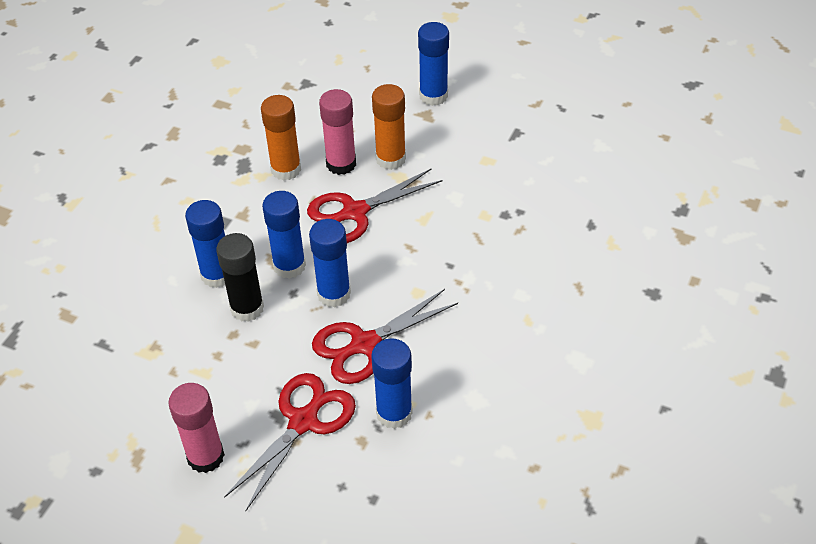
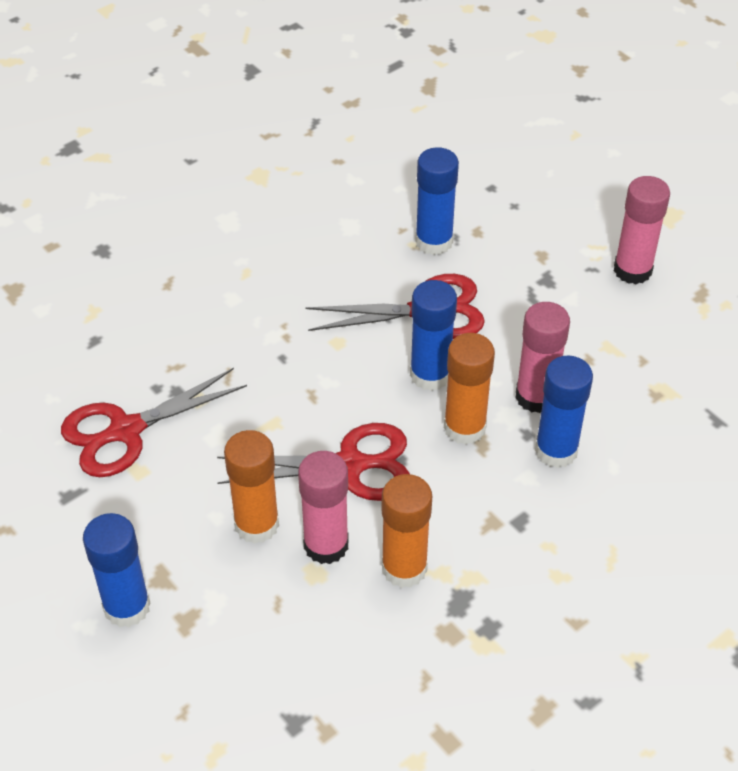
camera: 155 degrees left, 0 degrees up
black glue stick [216,233,264,322] -> pink glue stick [515,302,570,413]
red scissors [224,373,356,511] -> red scissors moved to [61,368,247,477]
blue glue stick [262,191,306,279] -> orange glue stick [444,333,495,445]

